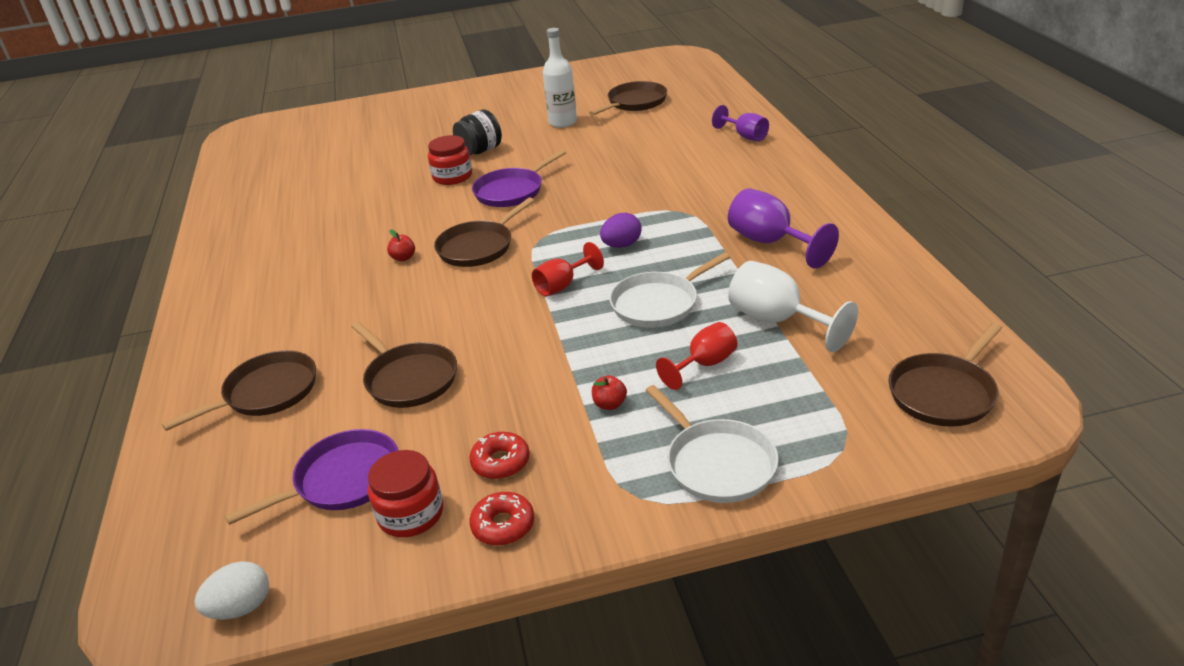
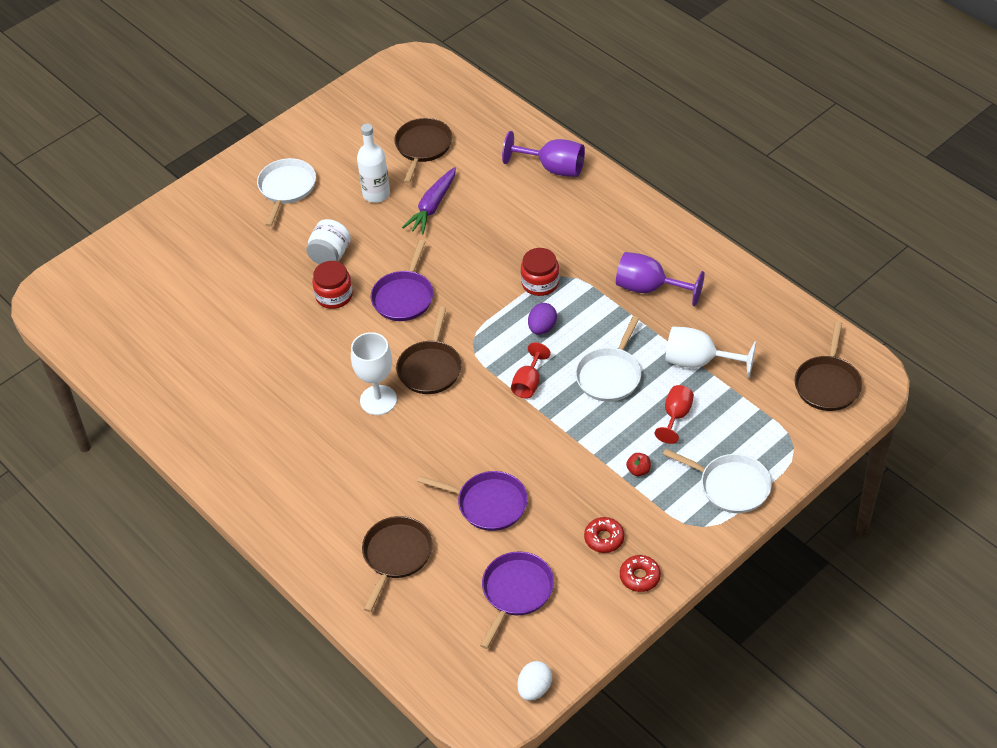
camera: 30 degrees left, 15 degrees up
brown pan [351,322,457,408] -> purple pan [417,471,528,531]
red jar [368,450,443,537] -> red jar moved to [521,248,559,296]
red apple [387,229,415,261] -> white goblet [351,332,397,415]
black jar [453,109,502,155] -> white jar [306,219,351,264]
purple goblet [712,105,769,141] -> purple goblet [502,131,585,177], size x1.54
none -> white pan [257,158,316,227]
none -> purple carrot [402,167,456,234]

